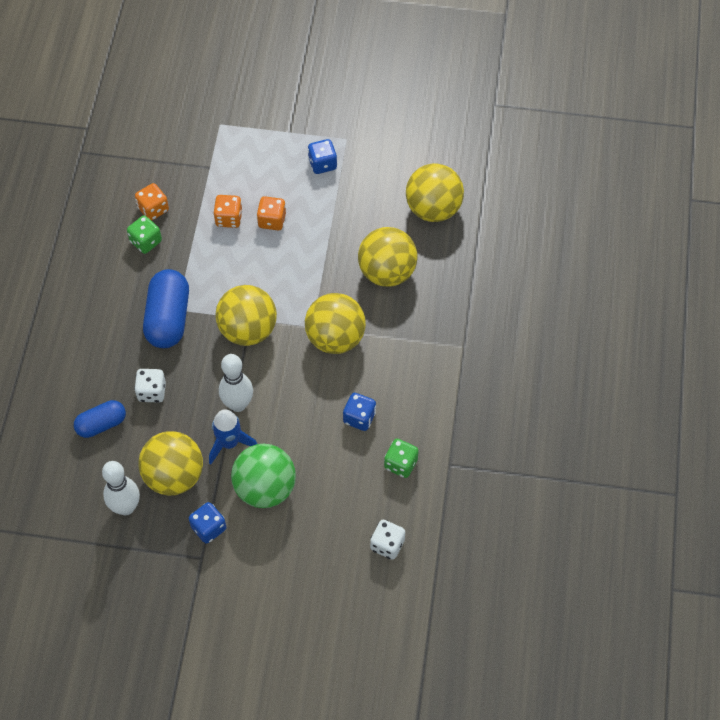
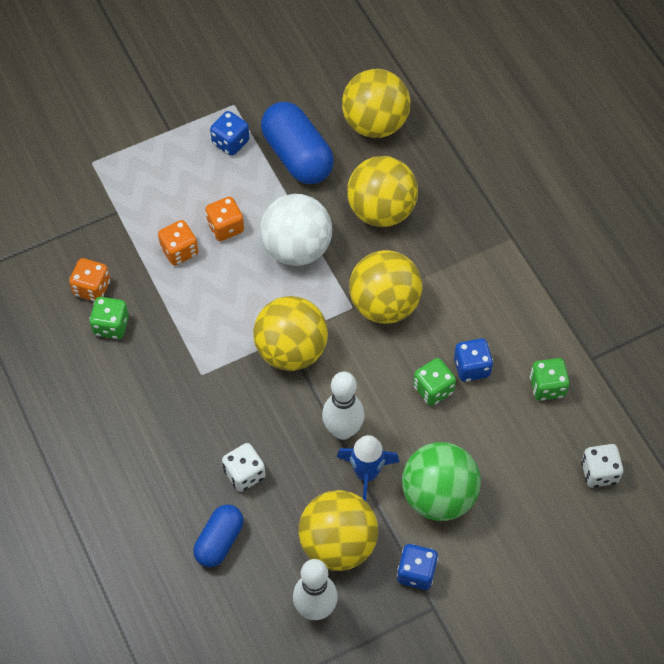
camera: 35 degrees left, 0 degrees up
blue capsule [143,269,189,348] -> blue capsule moved to [261,102,334,184]
none -> white ball [260,194,332,266]
none -> green dice [413,358,456,406]

